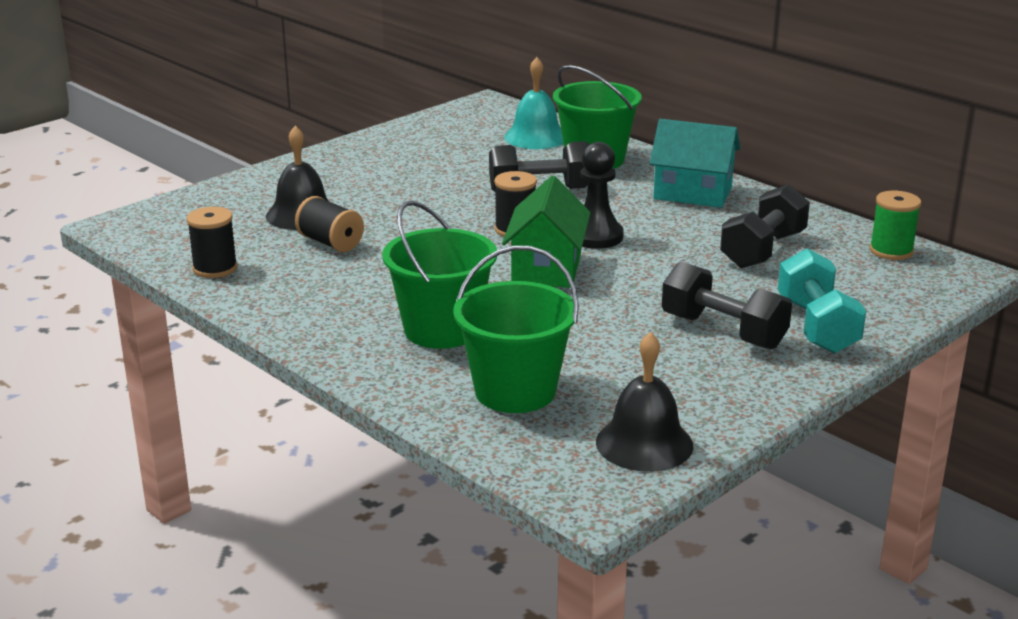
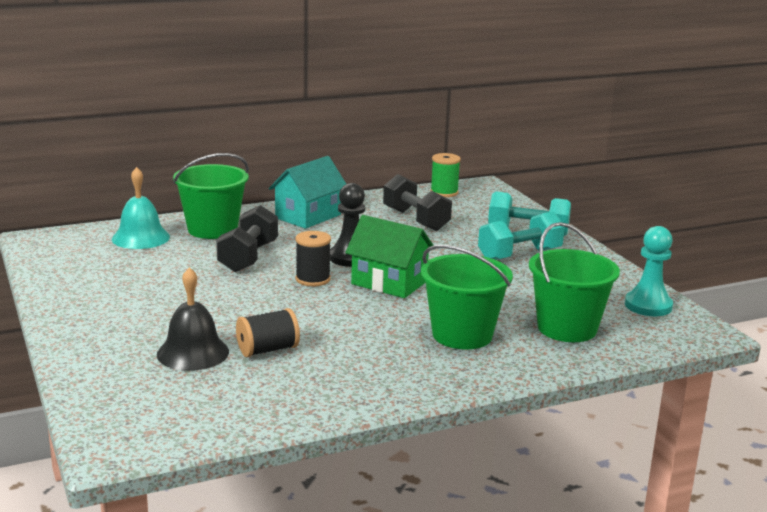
camera: 70 degrees left, 5 degrees down
black spool [187,207,237,278] -> none
black bell [596,332,694,472] -> turquoise pawn [625,226,673,316]
black dumbbell [662,261,792,349] -> turquoise dumbbell [478,211,565,260]

